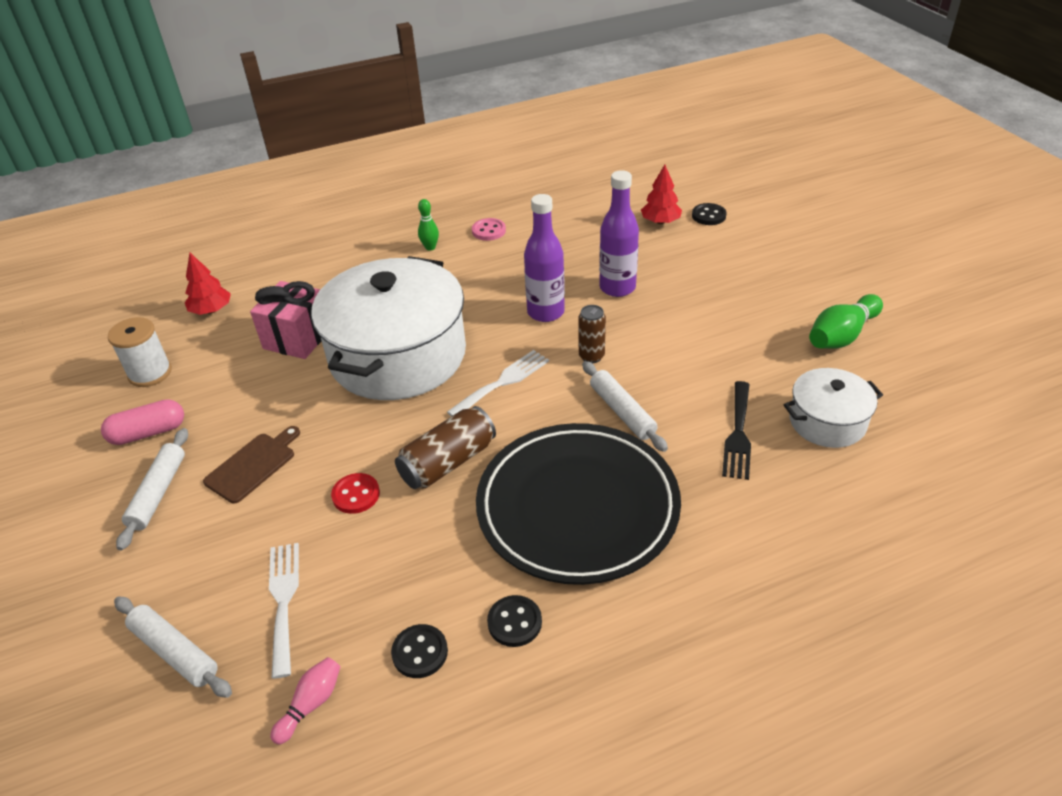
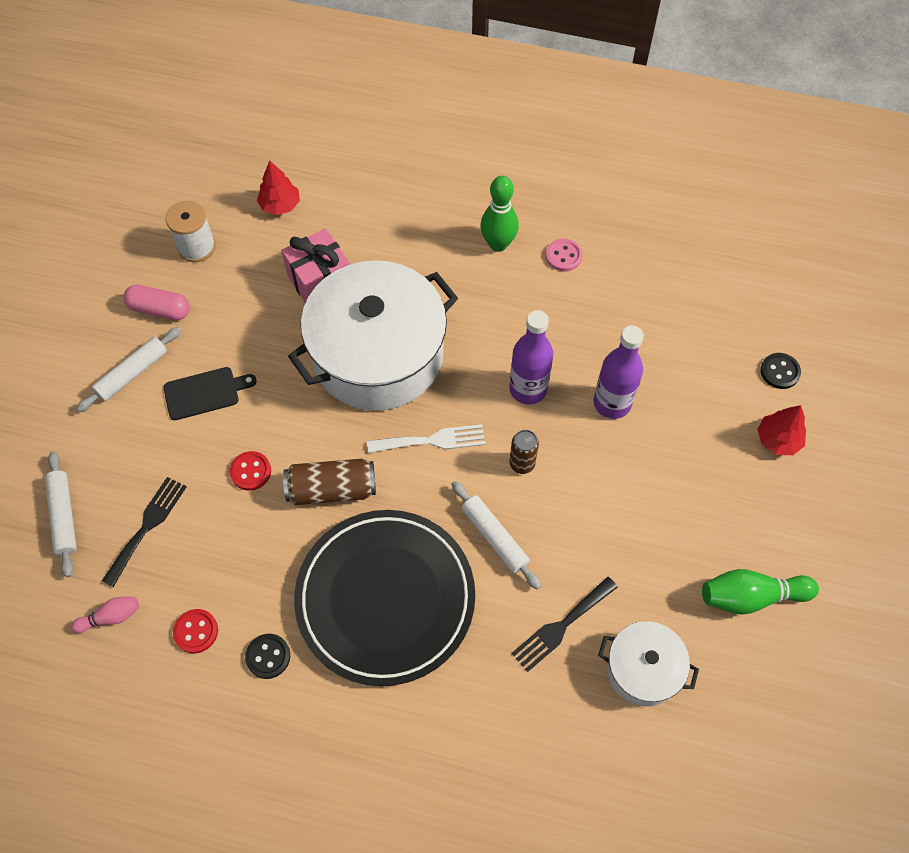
camera: 35 degrees right, 20 degrees up
brown cutting board [203,426,300,504] -> black cutting board [164,367,257,420]
white fork [269,543,299,679] -> black fork [102,477,187,587]
black button [391,624,448,678] -> red button [173,609,218,653]
green bowling pin [418,199,439,251] -> green bowling pin [480,176,519,252], size x1.73
white rolling pin [582,361,668,452] -> white rolling pin turned 45 degrees counterclockwise [452,481,541,589]
red tree [641,165,682,224] -> red tree moved to [757,405,806,455]

